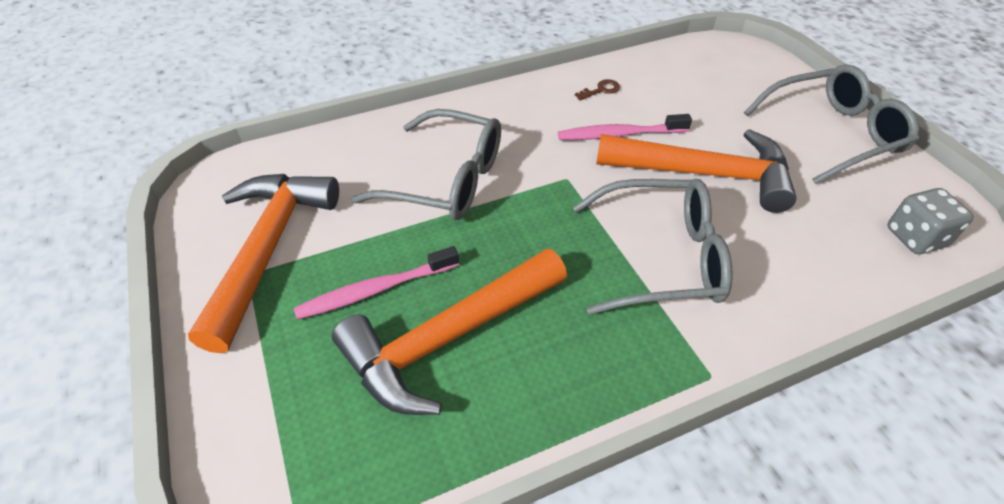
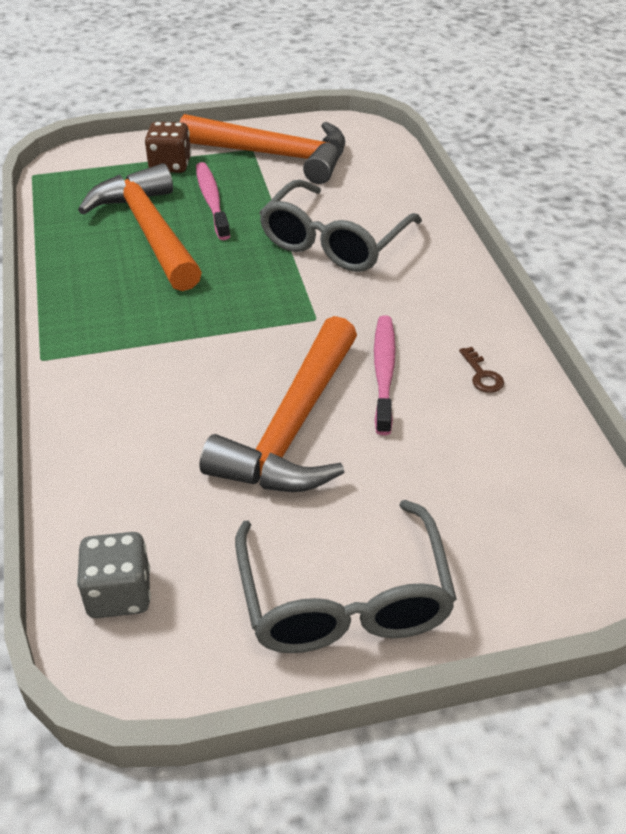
camera: 100 degrees right, 5 degrees down
grey glasses [573,179,732,315] -> none
none -> brown dice [145,122,191,173]

